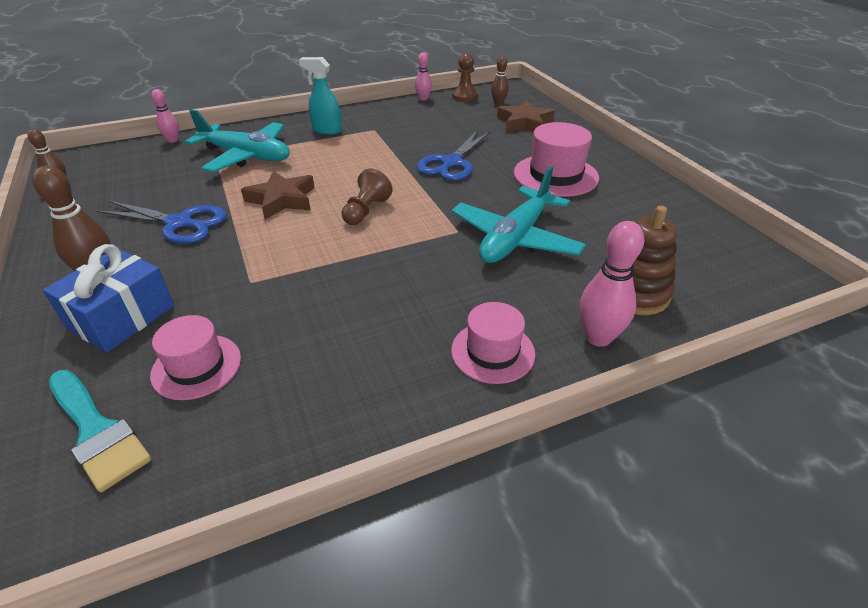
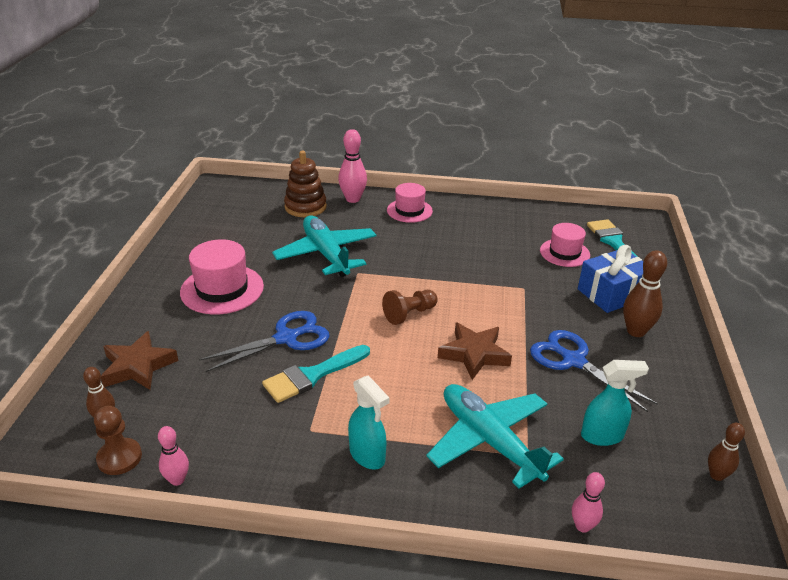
camera: 150 degrees left, 5 degrees down
turquoise plane [452,166,586,263] -> turquoise plane turned 90 degrees counterclockwise [272,216,376,277]
none -> turquoise brush [262,345,370,403]
none -> turquoise spray bottle [581,360,649,446]

